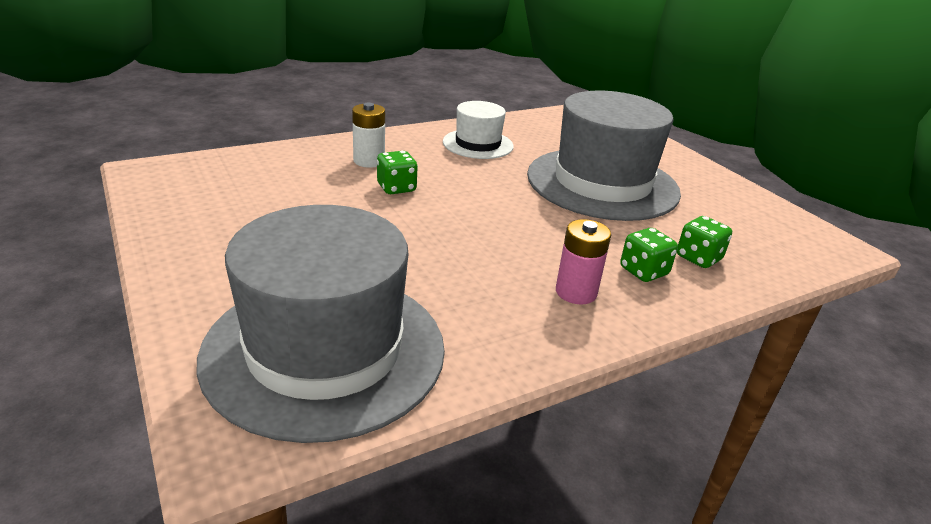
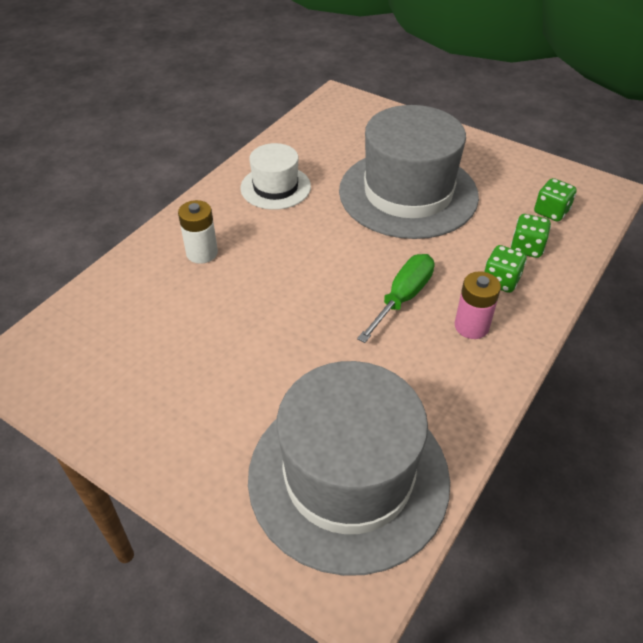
camera: 25 degrees left, 15 degrees up
green dice [377,151,418,194] -> green dice moved to [534,178,577,222]
none -> green screwdriver [357,254,434,343]

